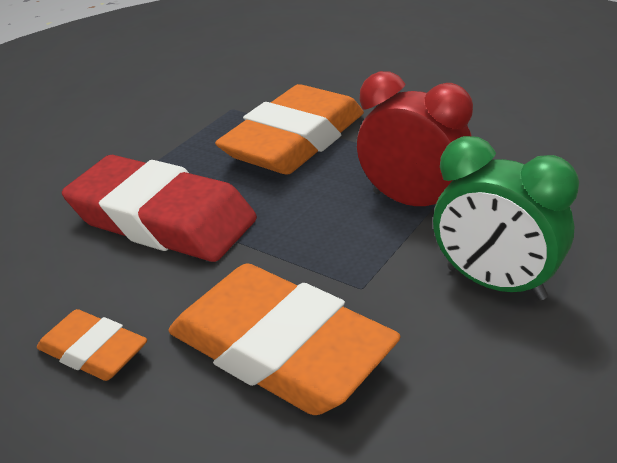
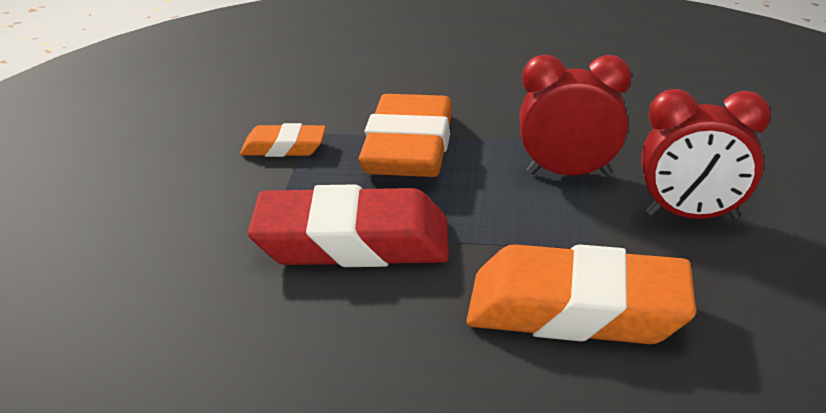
camera: 30 degrees left, 5 degrees down
orange eraser [37,309,147,381] -> orange eraser moved to [240,123,326,157]
green clock [433,136,579,300] -> red clock [641,89,771,219]

